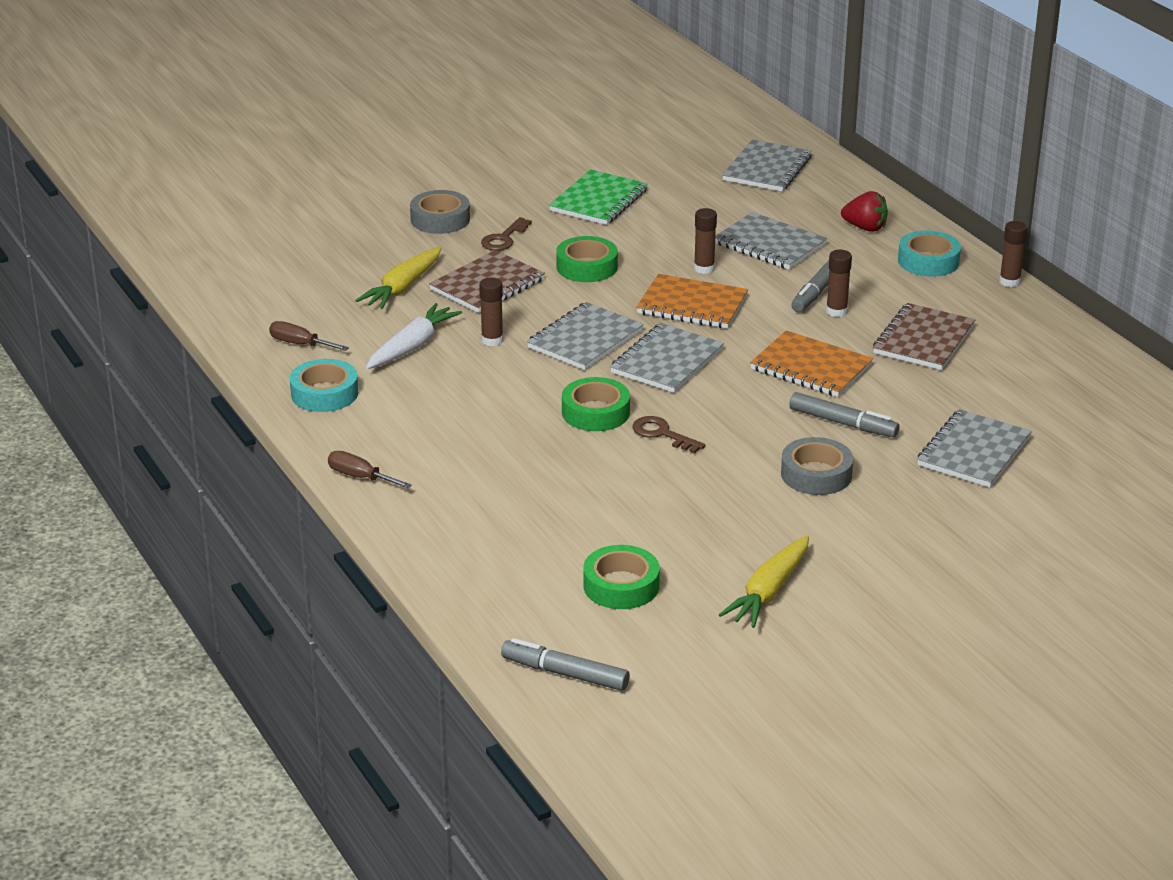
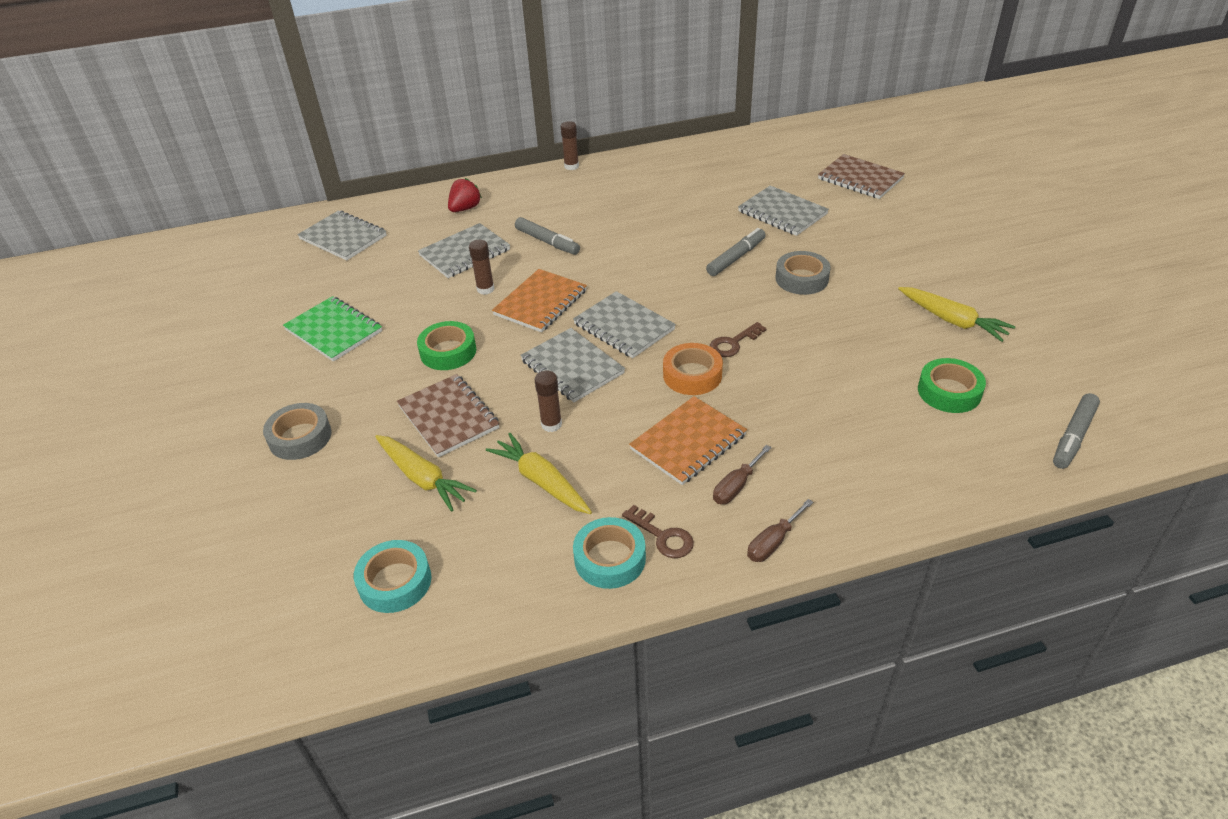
camera: 75 degrees left, 10 degrees up
brown screwdriver [269,321,349,351] -> brown screwdriver moved to [713,445,771,504]
white carrot [366,303,462,369] -> yellow carrot [486,433,592,514]
brown key [481,217,532,251] -> brown key moved to [622,505,694,558]
green tape [562,377,630,431] -> orange tape [663,343,723,395]
orange notebook [750,330,873,397] -> orange notebook moved to [629,396,747,485]
brown glue stick [826,250,852,317] -> none
brown notebook [873,303,975,370] -> brown notebook moved to [818,154,905,199]
turquoise tape [898,231,961,277] -> turquoise tape moved to [354,540,431,613]

